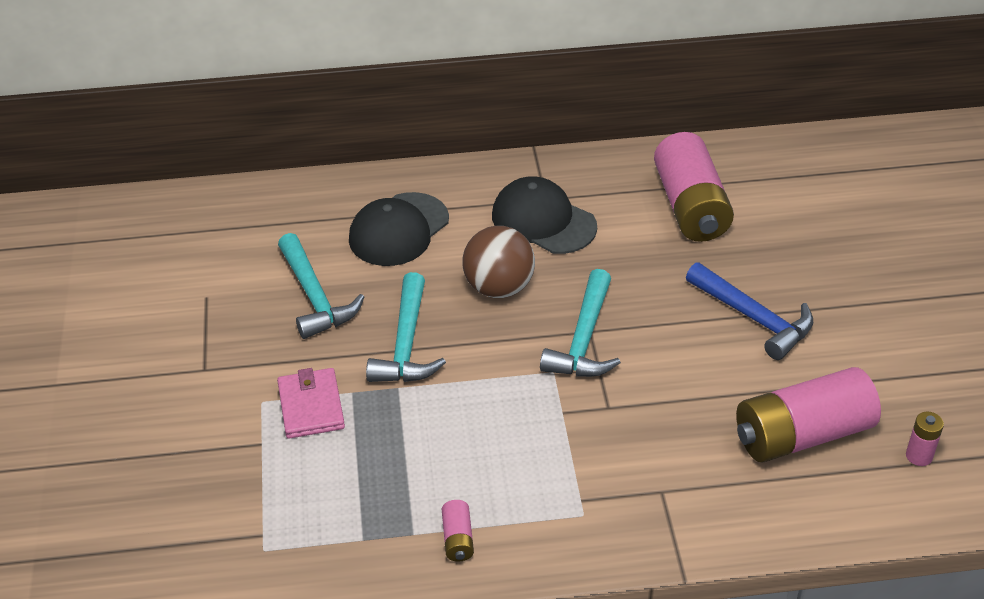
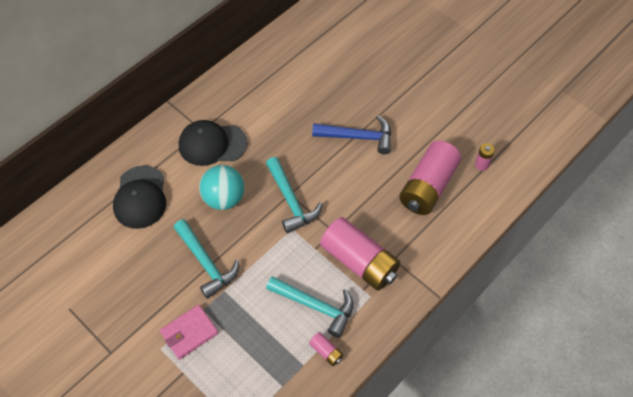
camera: 40 degrees left, 15 degrees up
pink wallet [277,368,345,439] -> pink wallet turned 75 degrees counterclockwise [160,305,218,360]
turquoise hammer [278,233,364,339] -> turquoise hammer moved to [266,276,353,338]
brown ball [462,226,535,298] -> turquoise ball [199,165,244,210]
pink battery [654,132,734,242] -> pink battery moved to [320,217,400,291]

